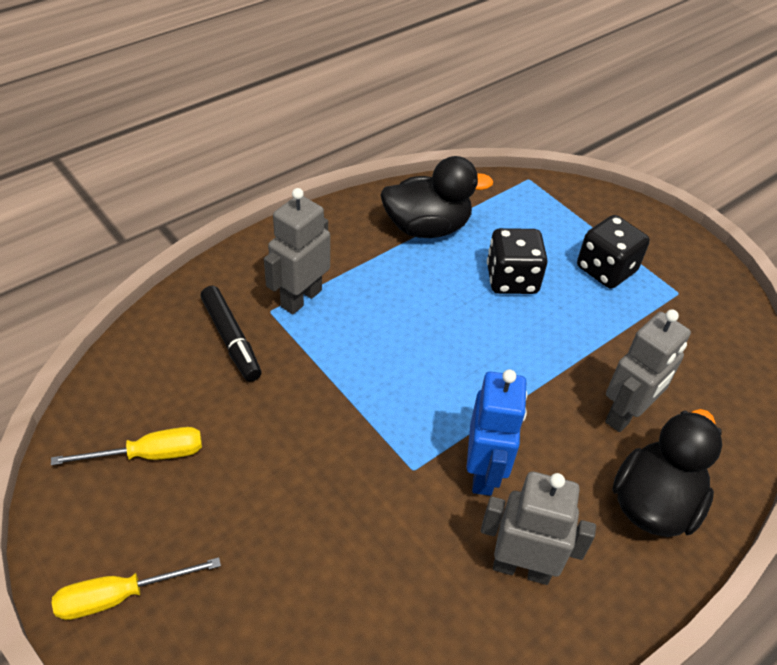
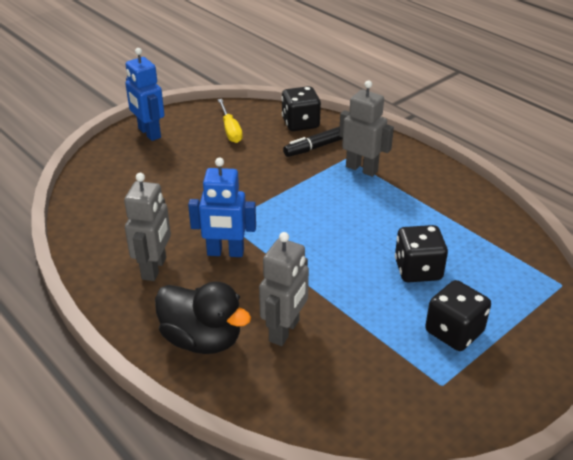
camera: 90 degrees right, 10 degrees down
yellow screwdriver [52,557,221,620] -> blue robot [125,48,165,141]
black duck [380,156,493,238] -> none
grey robot [605,309,691,432] -> grey robot turned 105 degrees counterclockwise [259,232,309,346]
none -> black dice [282,86,321,131]

